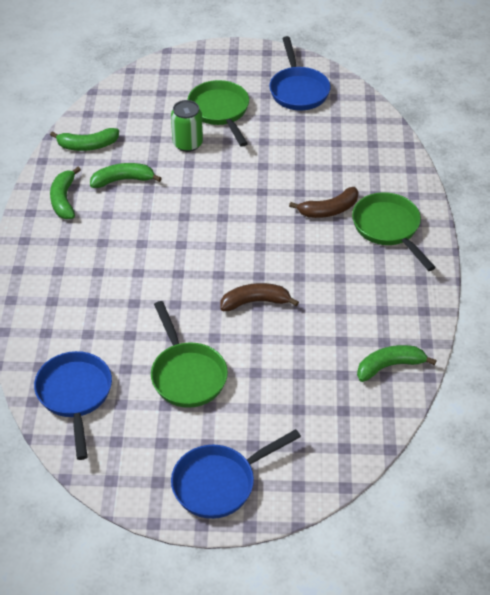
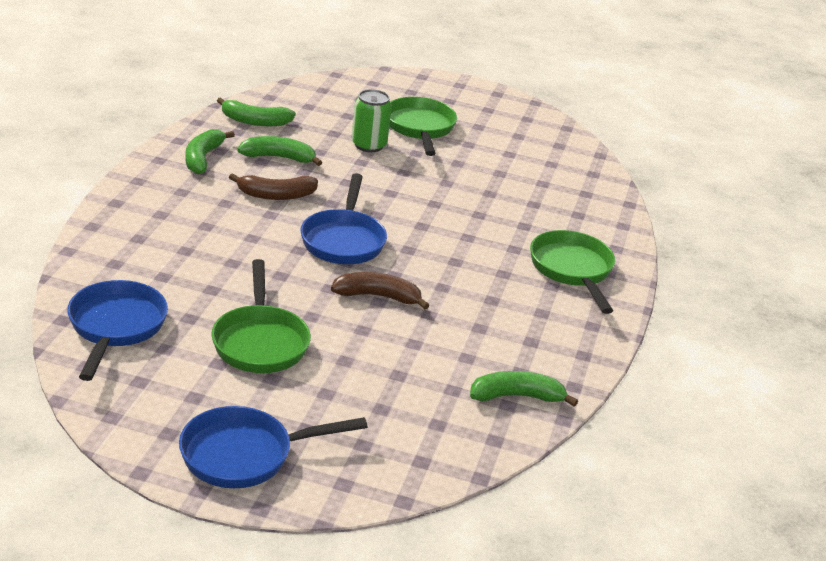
camera: 10 degrees right, 15 degrees down
blue pan [269,36,331,111] -> blue pan moved to [300,173,387,264]
brown banana [289,187,359,218] -> brown banana moved to [229,173,318,200]

